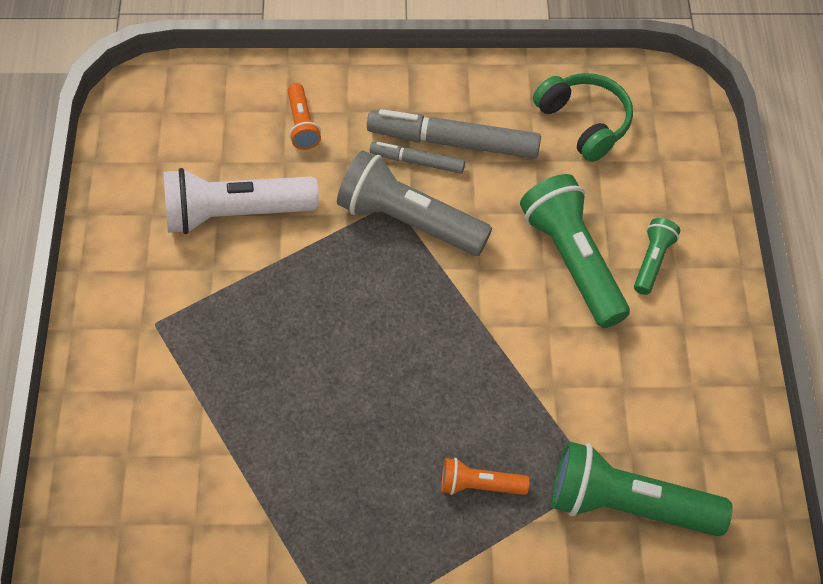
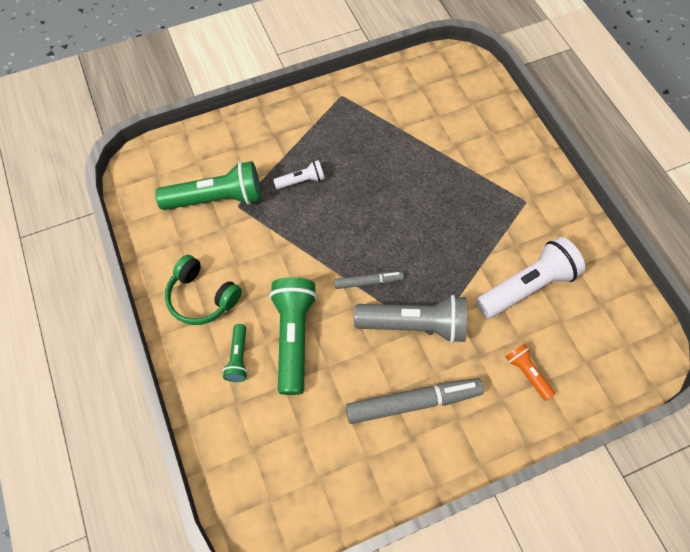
camera: 160 degrees right, 5 degrees up
grey marker [370,142,465,174] -> grey marker moved to [334,271,404,289]
orange flashlight [441,458,529,495] -> white flashlight [273,160,325,189]
green flashlight [520,174,630,328] -> green flashlight turned 135 degrees counterclockwise [269,277,317,395]
green headphones [533,73,633,162] -> green headphones moved to [165,255,242,325]

